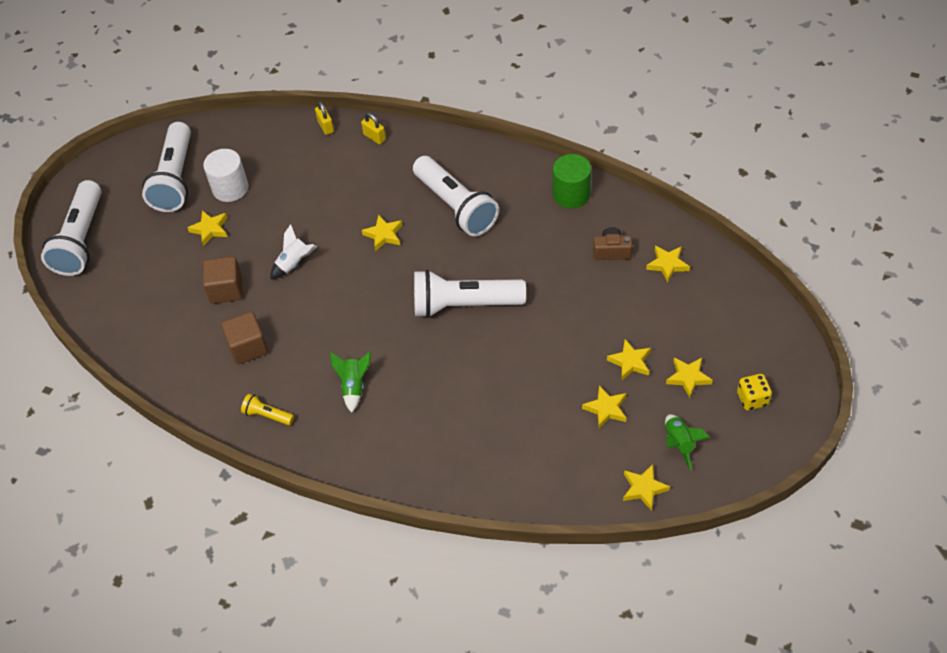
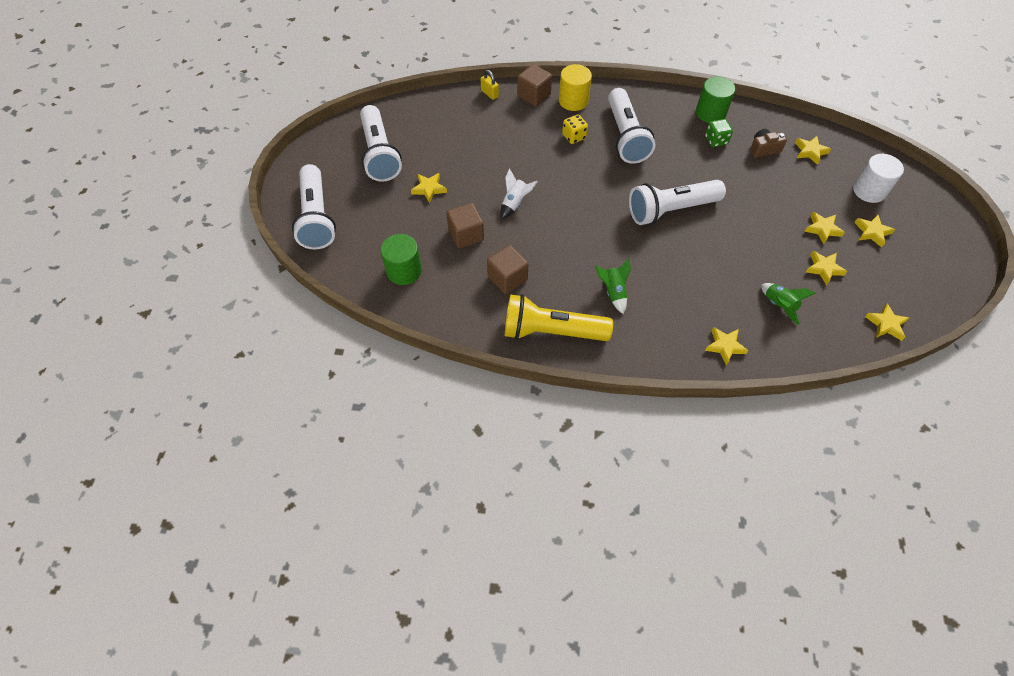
camera: 20 degrees left, 5 degrees up
white cylinder [203,149,248,202] -> white cylinder moved to [853,154,904,203]
yellow flashlight [241,394,294,425] -> yellow flashlight [504,294,613,341], size x2.27
yellow padlock [361,113,386,144] -> brown cube [517,64,552,106]
yellow star [362,214,402,251] -> yellow star moved to [705,327,749,366]
white flashlight [413,156,499,236] -> white flashlight turned 45 degrees clockwise [608,88,655,164]
green rocket [665,414,710,470] -> green rocket moved to [761,283,816,325]
yellow dice [737,374,772,410] -> yellow dice moved to [562,115,588,144]
none -> green cylinder [381,234,422,285]
none -> yellow cylinder [559,64,592,111]
none -> green dice [705,119,733,147]

